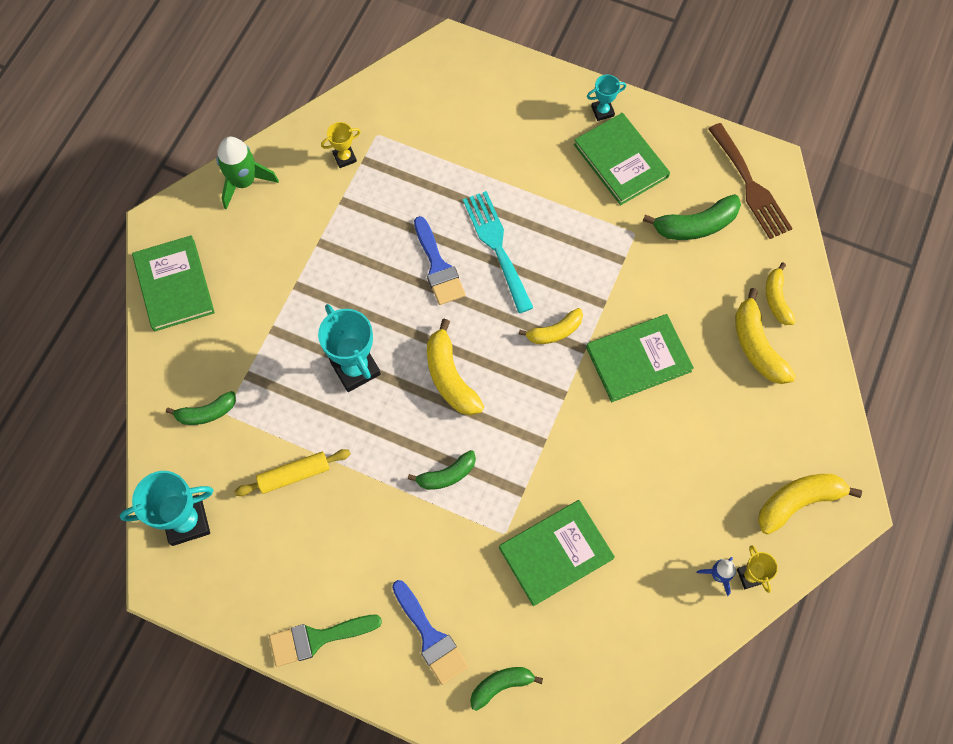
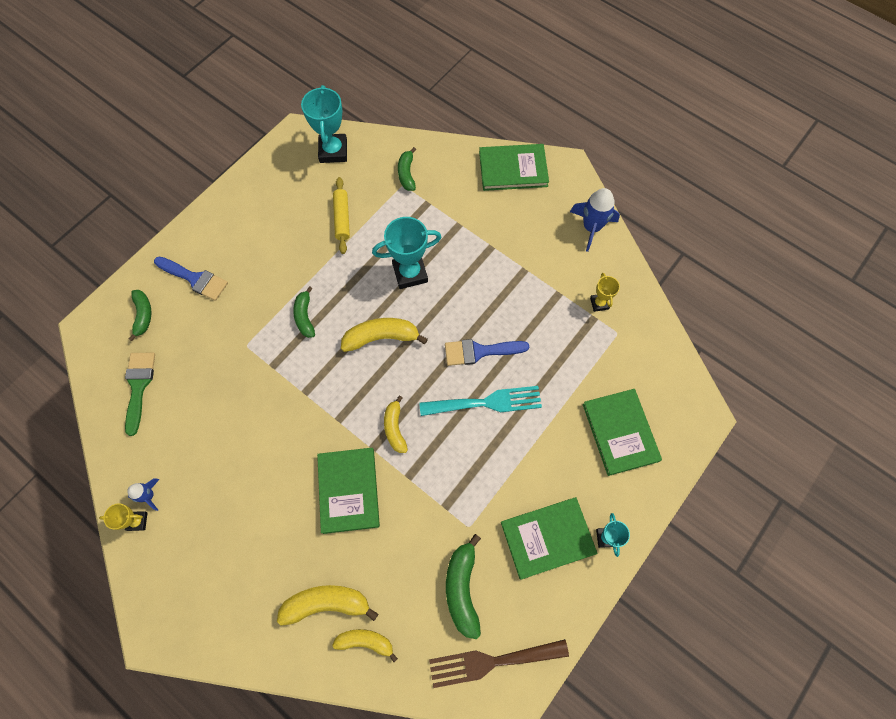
camera: 105 degrees right, 0 degrees up
green rocket [217,137,279,209] -> blue rocket [570,188,620,252]
green brush [269,615,382,667] -> green brush moved to [125,353,155,436]
blue brush [392,580,468,685] -> blue brush turned 135 degrees counterclockwise [154,257,228,301]
green book [499,500,615,606] -> green book moved to [583,389,662,476]
yellow banana [758,474,862,534] -> none

